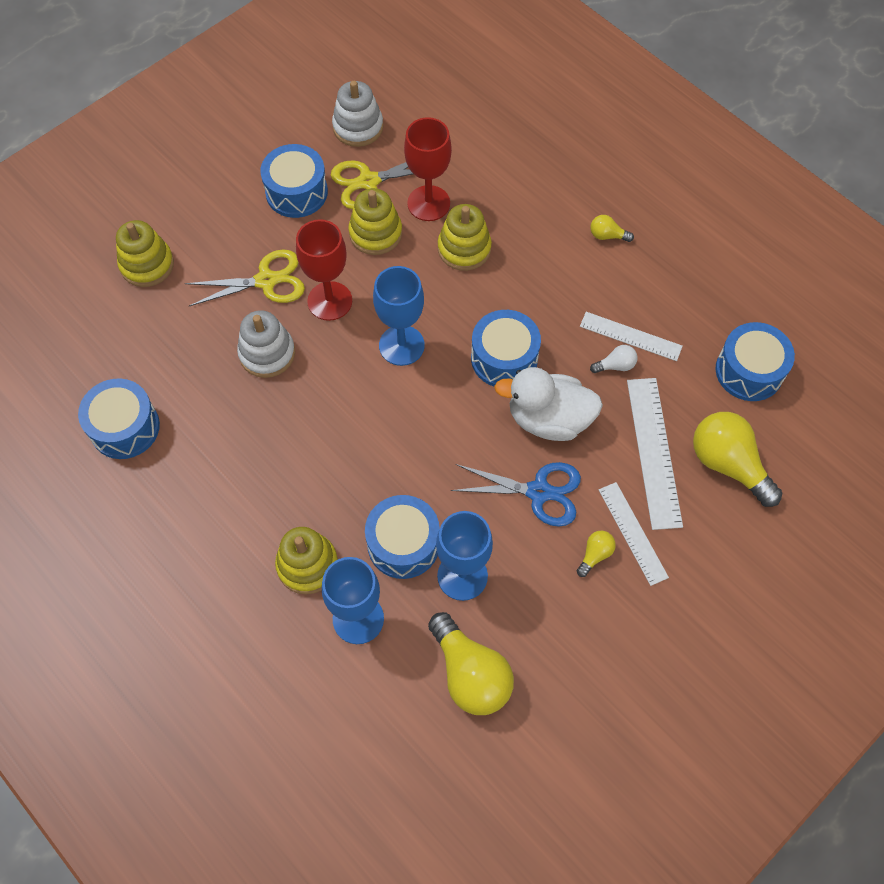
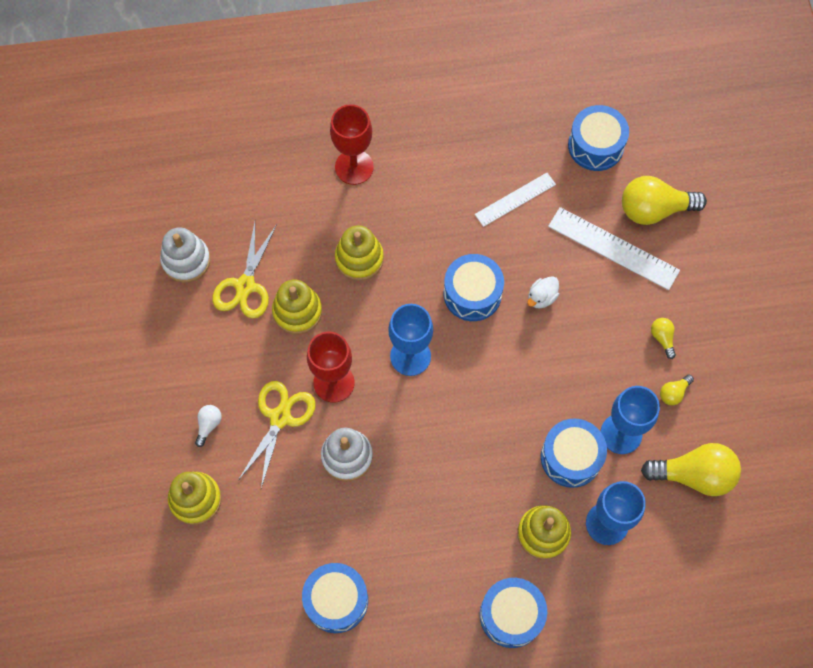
camera: 55 degrees left, 5 degrees up
blue drum [260,144,328,218] -> blue drum moved to [480,578,547,648]
red goblet [404,117,452,221] -> red goblet moved to [330,104,374,185]
blue scissors [451,462,581,527] -> none
white duck [494,367,603,441] -> white duck [527,276,559,309], size x0.48
white light bulb [590,345,638,373] -> white light bulb moved to [195,405,222,447]
yellow light bulb [591,215,634,242] -> yellow light bulb moved to [660,375,694,405]
white ruler [599,482,669,586] -> none

